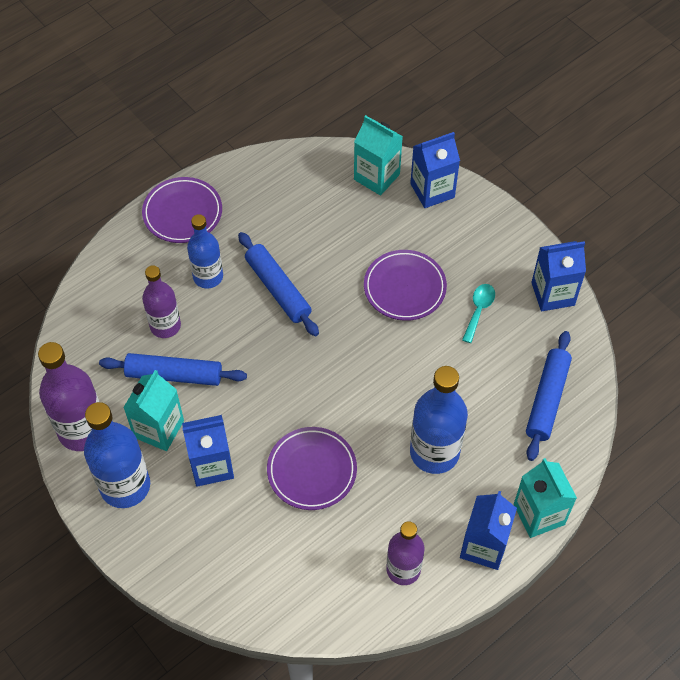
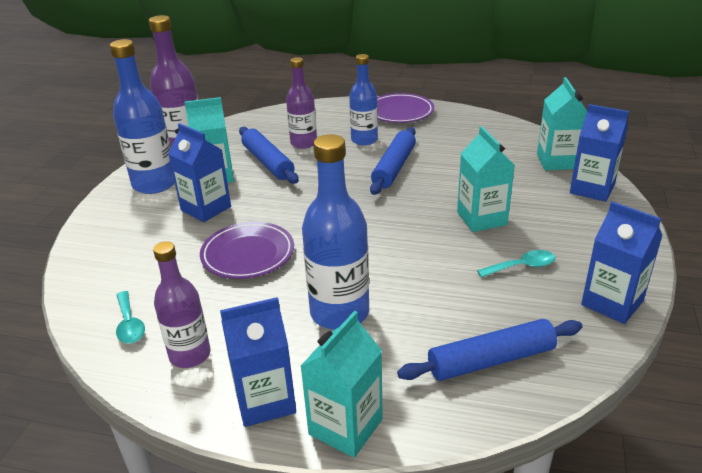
camera: 55 degrees right, 25 degrees down
purple plate [364,250,447,321] -> turquoise carton [457,126,515,232]
none -> turquoise spoon [116,291,145,344]

